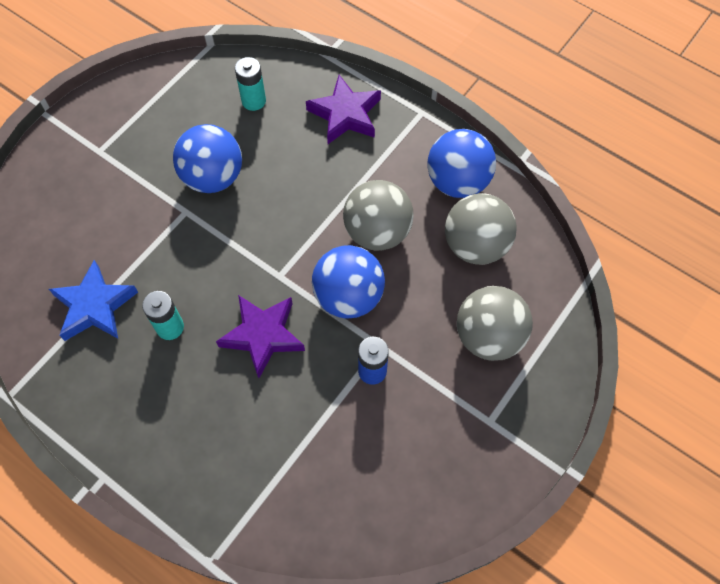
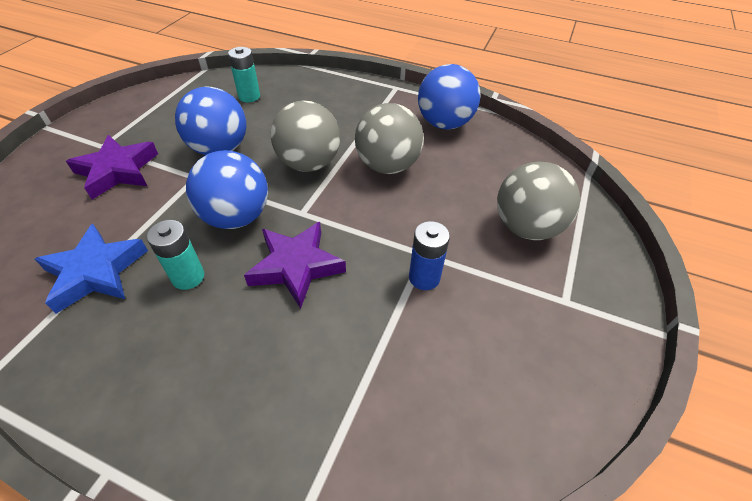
camera: 15 degrees left, 15 degrees down
purple star [306,75,381,144] -> purple star moved to [66,135,158,200]
blue ball [312,245,385,319] -> blue ball moved to [186,150,268,229]
grey ball [445,193,517,265] -> grey ball moved to [271,100,340,172]

